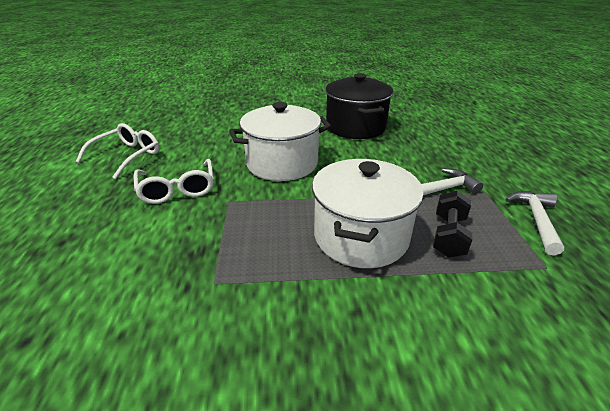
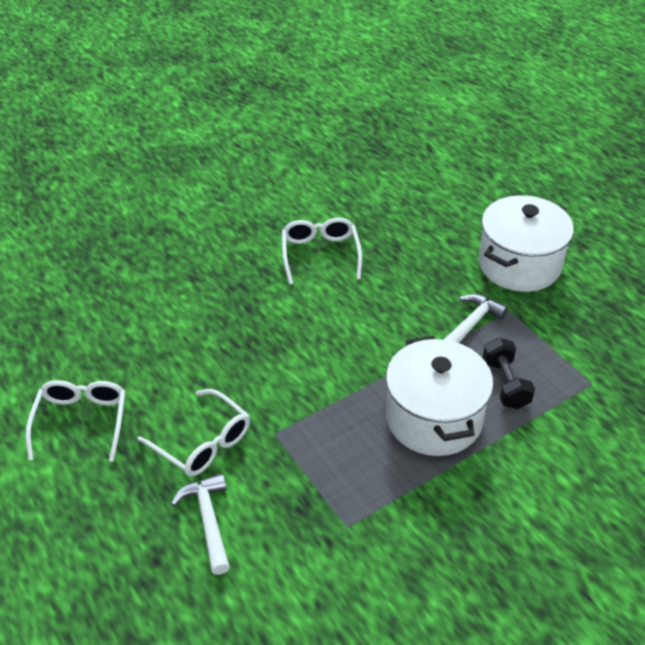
camera: 30 degrees left, 10 degrees up
white pot [229,102,331,181] -> white pot moved to [478,195,574,292]
black pot [325,73,393,139] -> white glasses [282,217,362,285]
white hammer [506,191,564,255] -> white hammer moved to [171,474,230,575]

